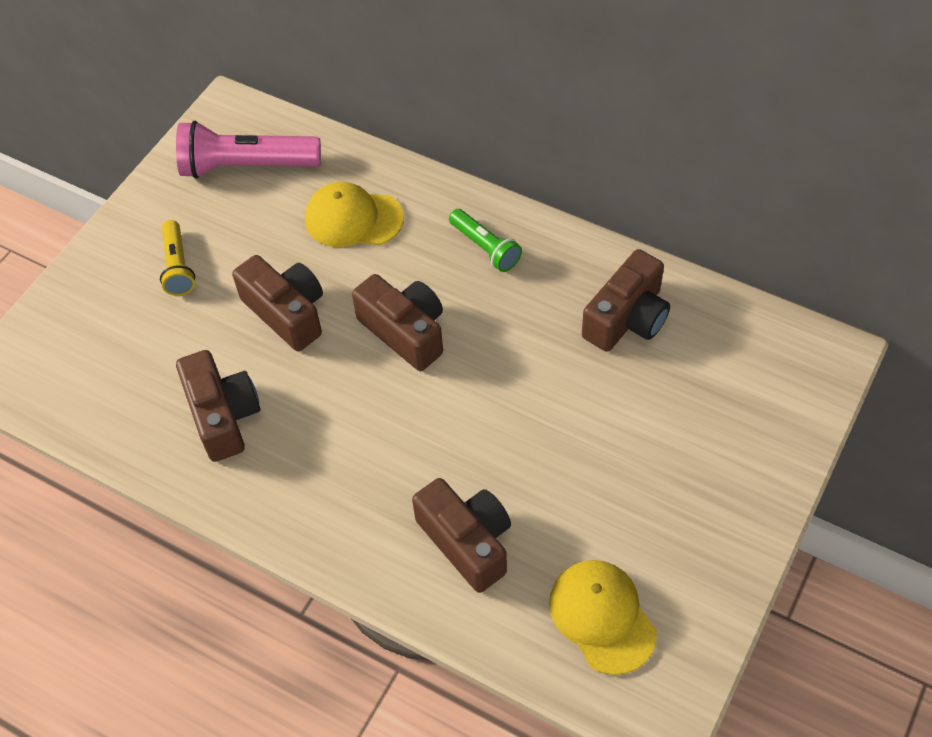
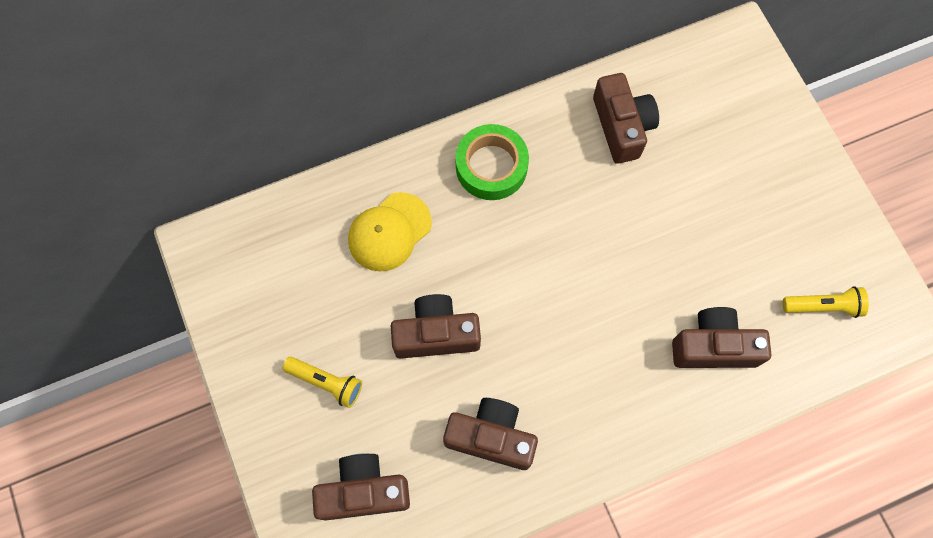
camera: 55 degrees left, 15 degrees up
pink flashlight [176,121,321,179] -> none
brown camera [352,274,443,371] -> brown camera moved to [312,453,410,520]
green flashlight [449,209,522,272] -> green tape [455,124,529,200]
yellow cap [549,560,657,675] -> yellow flashlight [783,286,869,318]

